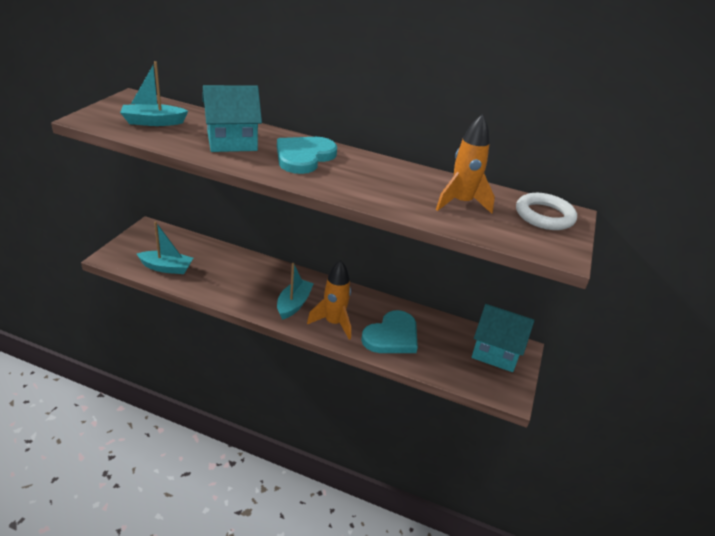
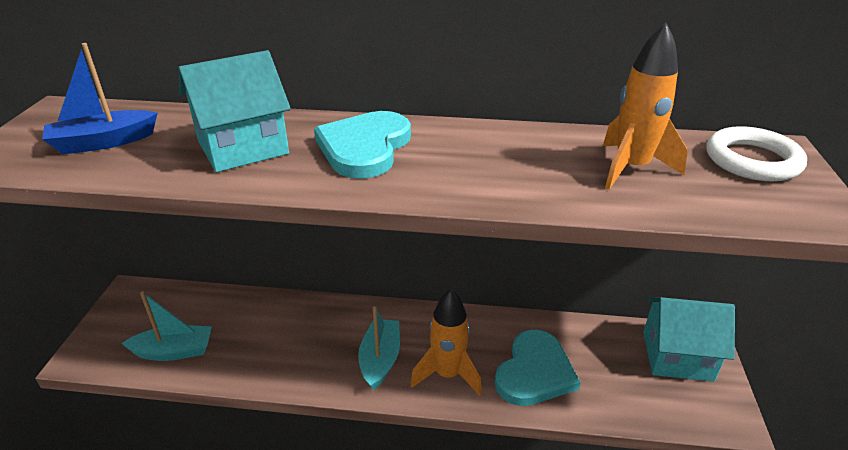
camera: 10 degrees left, 0 degrees up
turquoise boat [120,61,188,126] -> blue boat [42,43,158,154]

